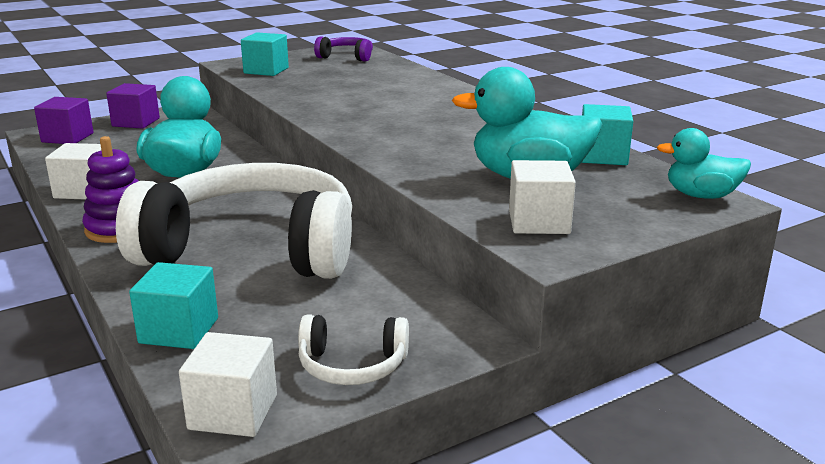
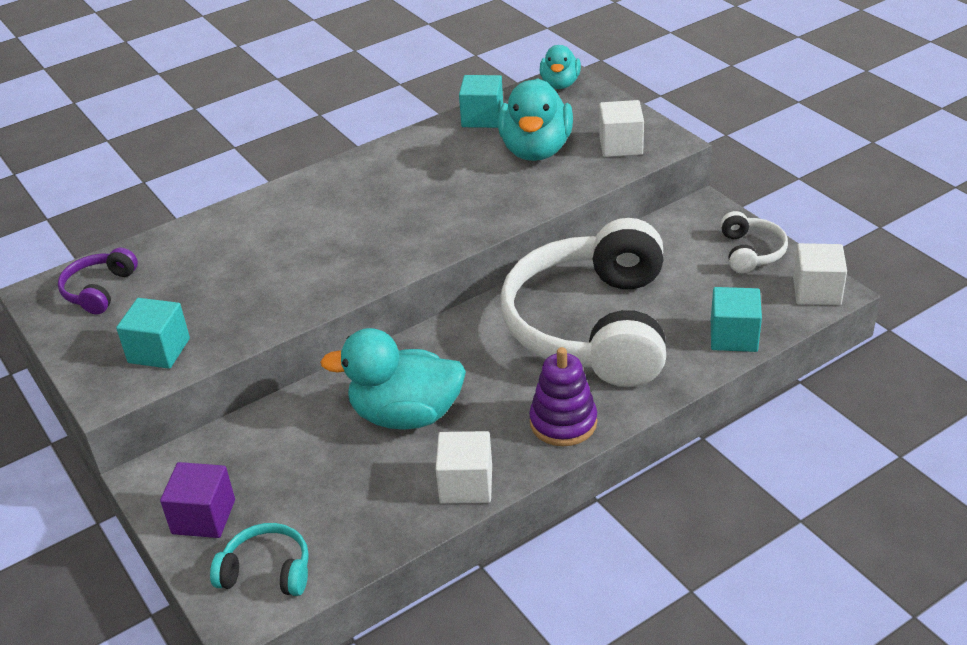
camera: 90 degrees left, 15 degrees up
purple cube [34,97,94,144] -> turquoise headphones [210,523,309,596]

